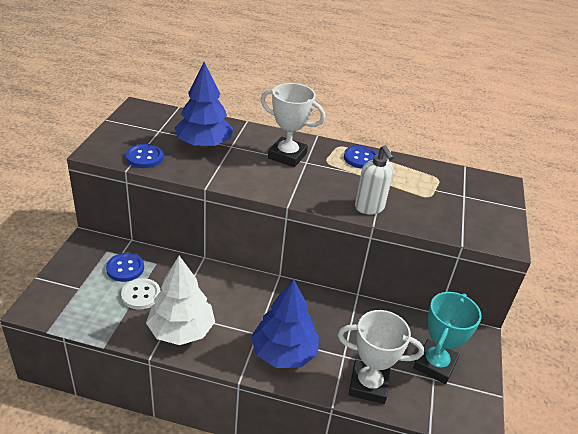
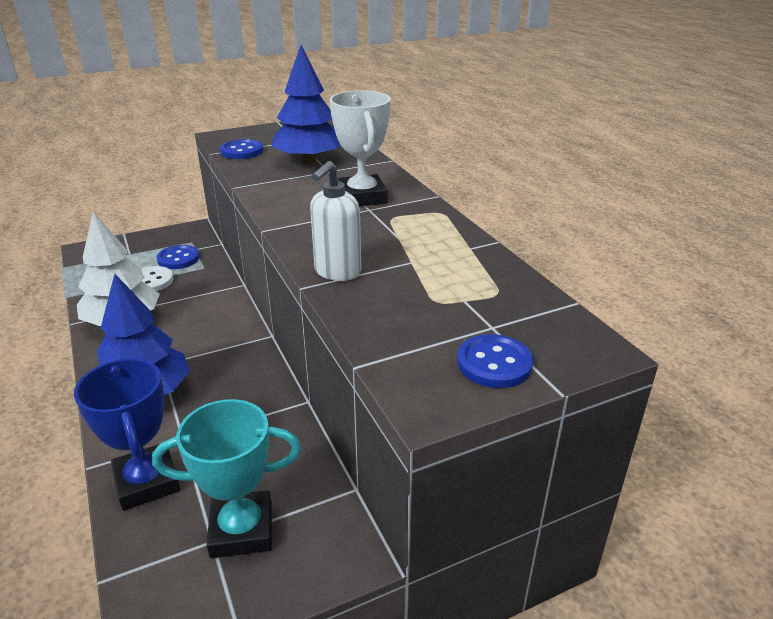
camera: 55 degrees right, 5 degrees down
white trophy [338,310,424,404] -> blue trophy [74,358,180,510]
blue button [344,146,378,169] -> blue button moved to [457,334,534,388]

